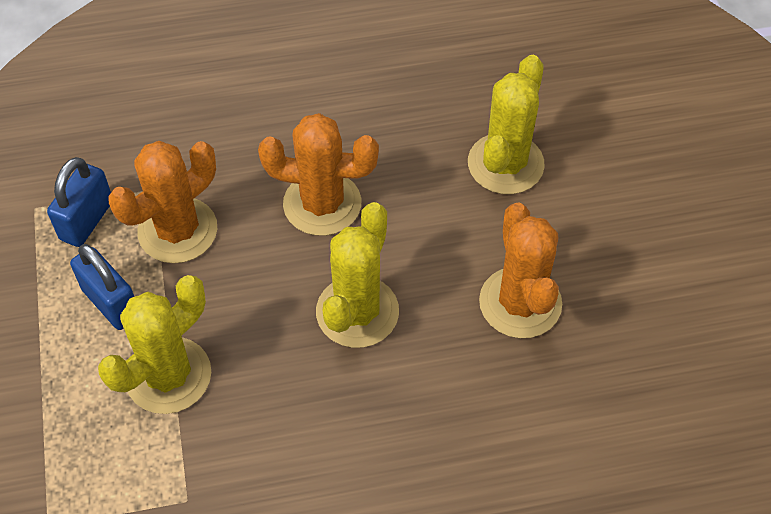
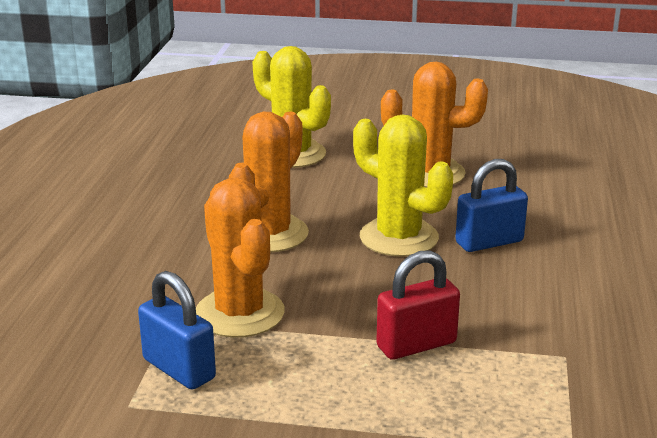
camera: 70 degrees left, 30 degrees down
blue padlock [70,244,134,330] -> blue padlock moved to [455,159,528,252]
yellow cactus [98,275,211,414] -> red padlock [376,250,460,360]

